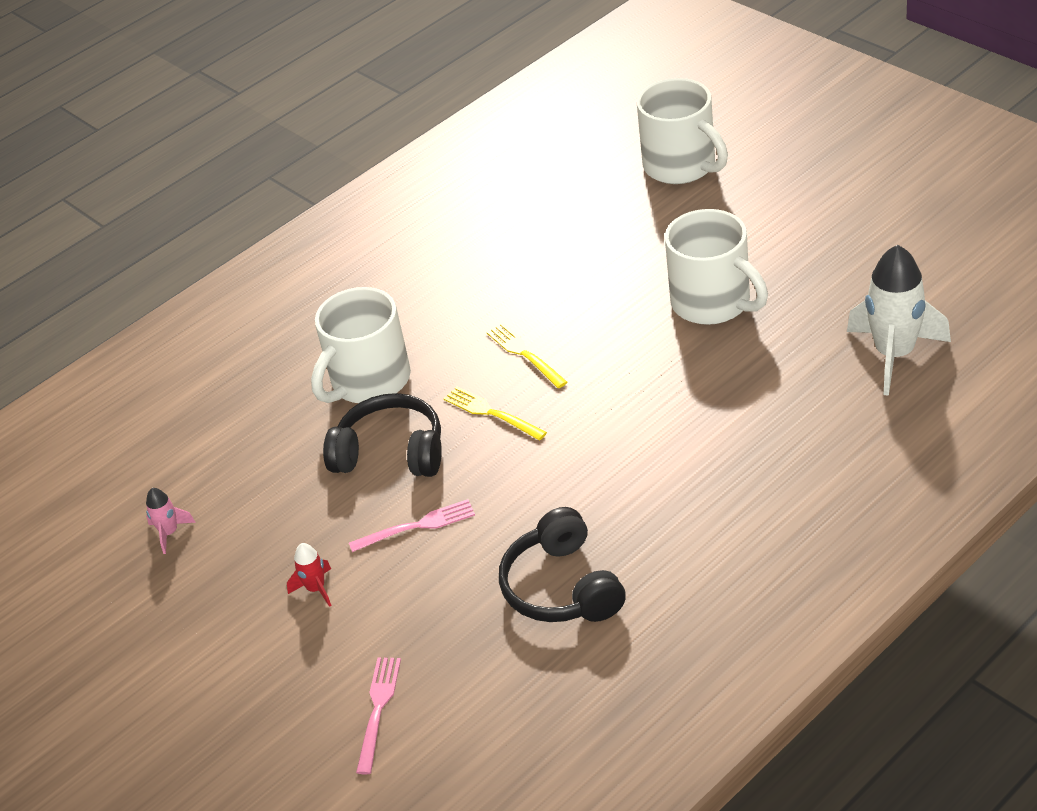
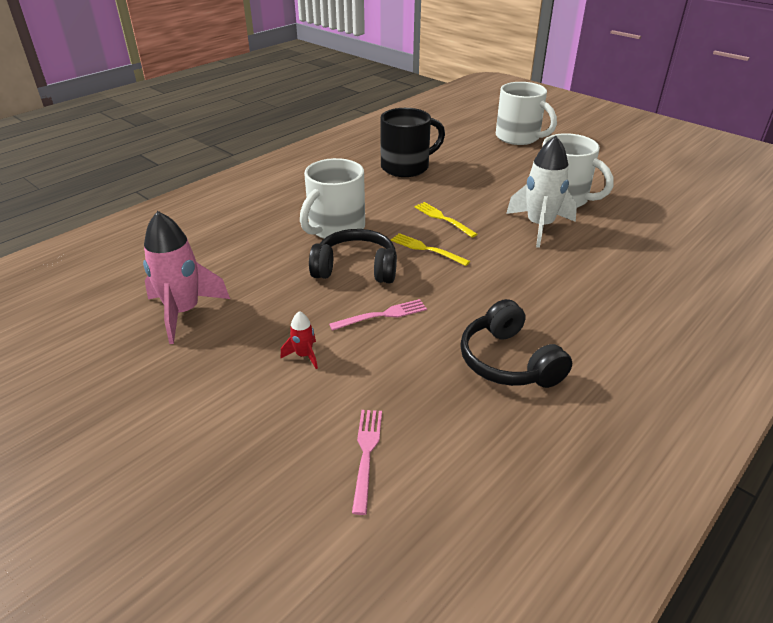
camera: 10 degrees left, 5 degrees down
pink rocket [146,488,196,554] -> pink rocket [143,211,230,344], size x2.20
white rocket [847,245,951,396] -> white rocket moved to [506,136,577,248]
none -> black mug [380,108,445,177]

